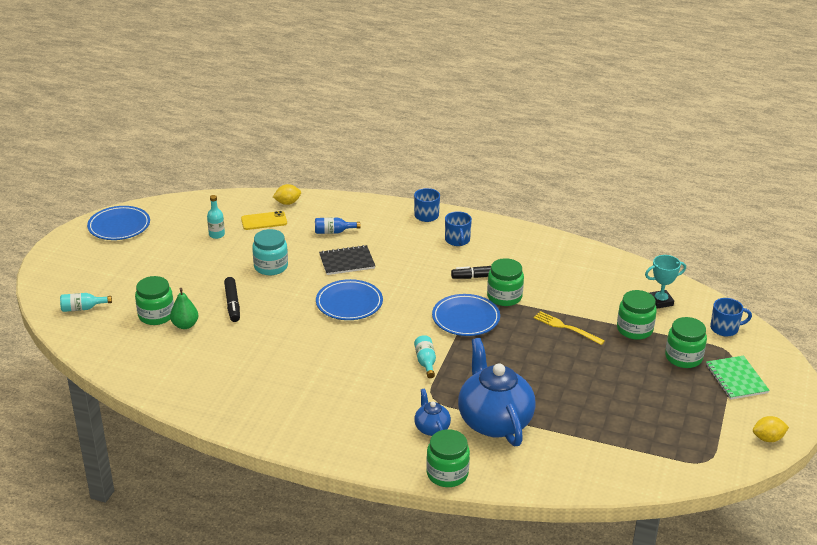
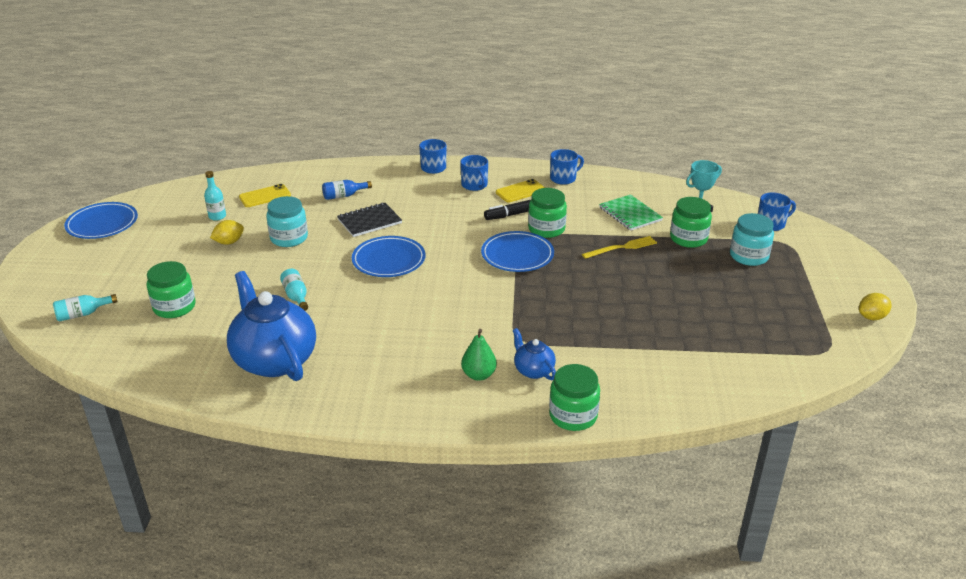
camera: 15 degrees left, 0 degrees up
green pear [170,288,198,329] -> green pear moved to [461,329,497,381]
black marker [224,277,240,322] -> none
yellow lemon [273,184,301,205] -> yellow lemon moved to [210,220,244,245]
turquoise bottle [414,335,436,378] -> turquoise bottle moved to [280,269,308,311]
blue teapot [458,338,536,446] -> blue teapot moved to [227,271,316,381]
yellow fork [534,311,605,345] -> yellow fork turned 135 degrees clockwise [582,236,657,259]
green jar [665,317,707,368] -> turquoise jar [730,213,774,266]
green notebook [706,355,770,400] -> green notebook moved to [599,194,663,231]
none -> yellow phone [496,179,545,202]
none -> blue mug [550,149,584,185]

